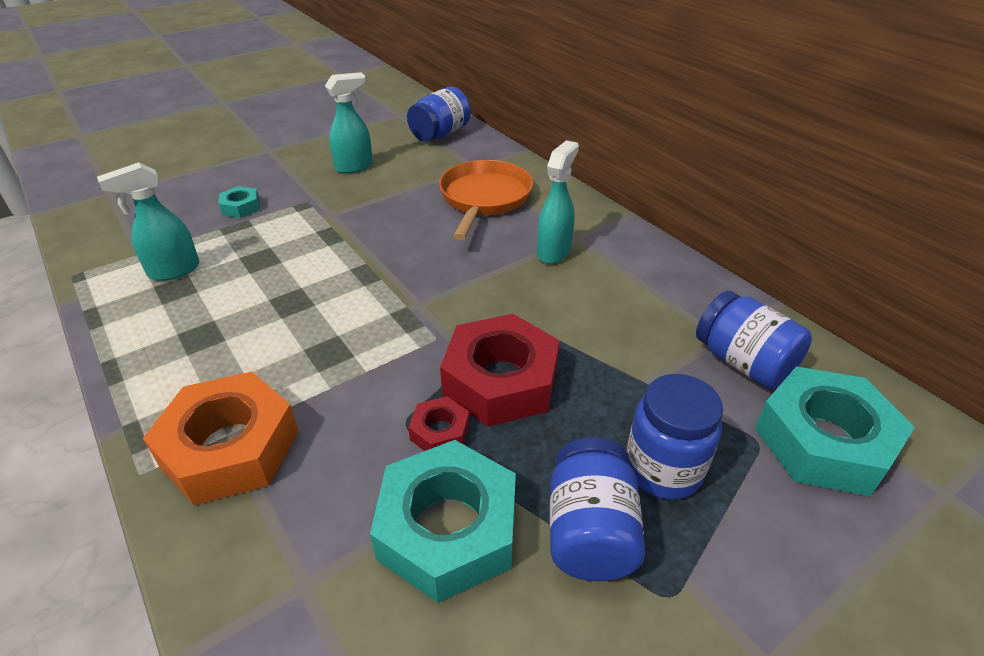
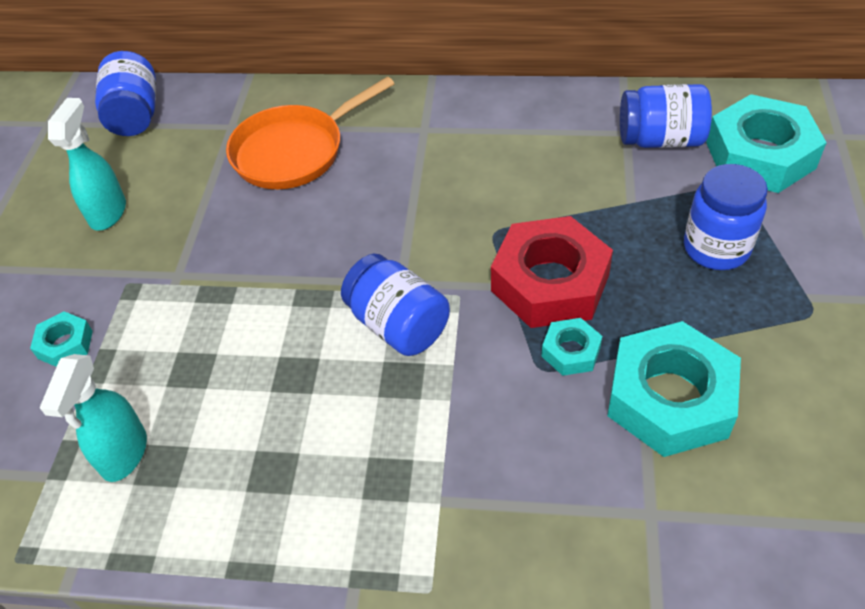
camera: 45 degrees left, 10 degrees up
orange nut [143,372,299,505] -> none
red nut [408,396,470,451] -> turquoise nut [542,318,602,376]
orange pan [439,160,533,240] -> orange pan turned 90 degrees counterclockwise [226,76,395,189]
turquoise spray bottle [537,140,579,264] -> none
blue jar [550,437,645,581] -> blue jar moved to [341,254,450,356]

